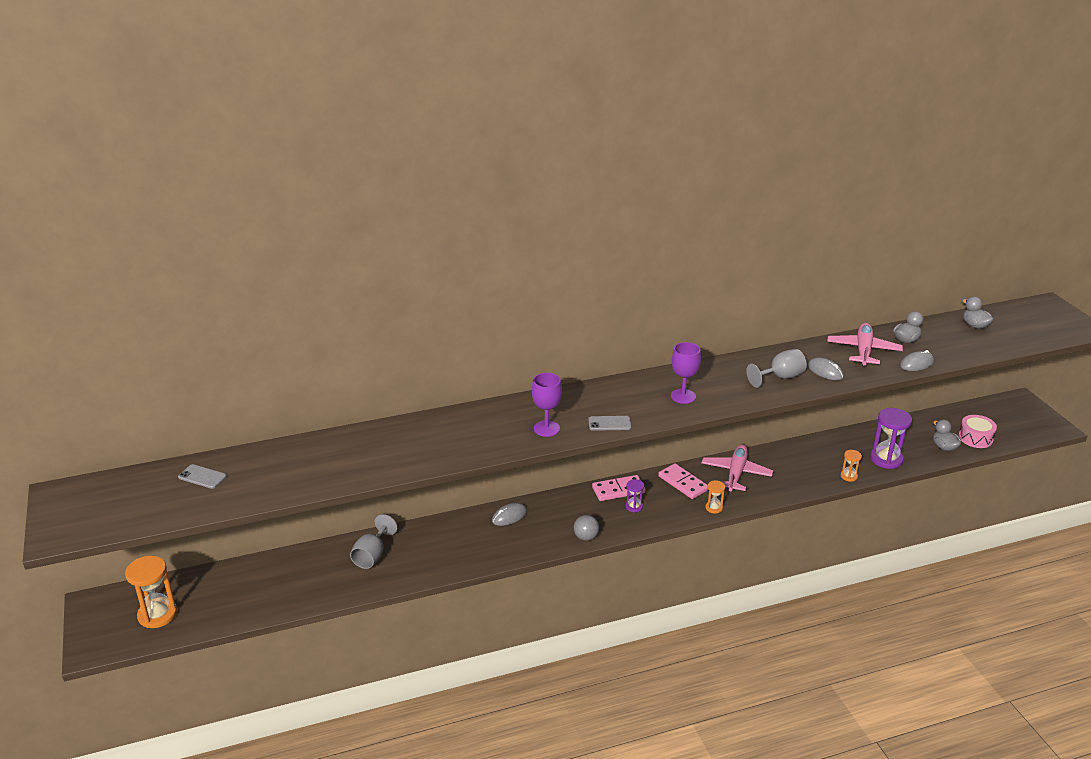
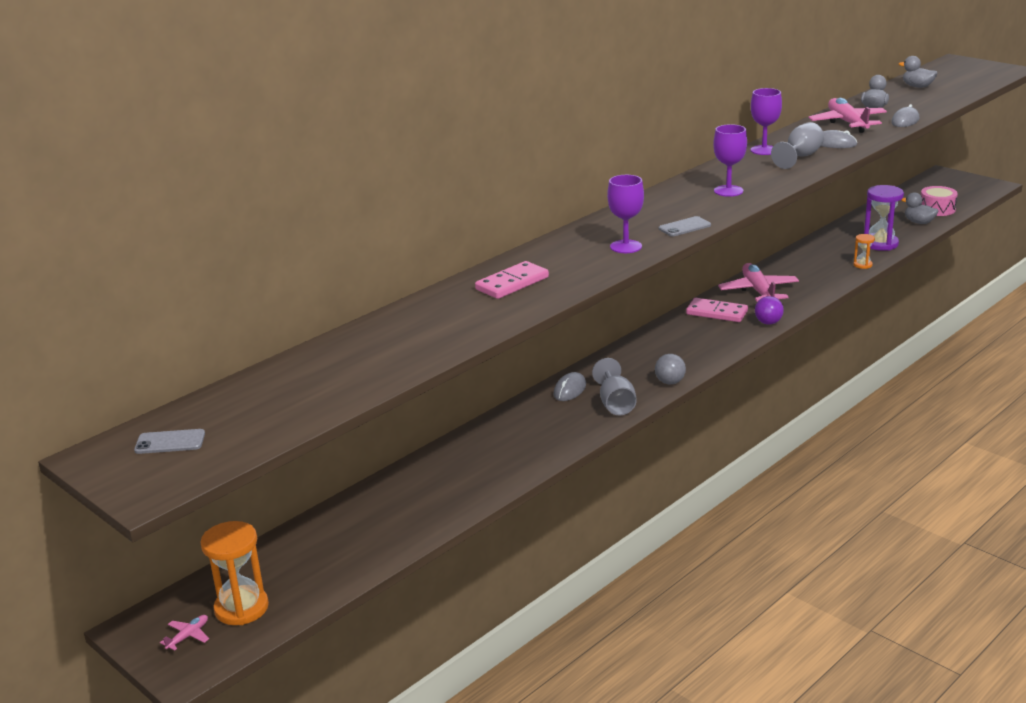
camera: 25 degrees left, 5 degrees down
grey phone [178,464,227,489] -> grey phone moved to [134,429,205,454]
grey goblet [350,514,398,569] -> grey goblet moved to [592,358,637,415]
pink domino [592,475,646,501] -> pink domino moved to [475,261,549,299]
purple hourglass [626,479,644,513] -> none
orange hourglass [705,480,725,514] -> purple ball [755,296,784,325]
none -> pink plane [160,615,209,651]
none -> purple goblet [751,88,782,155]

